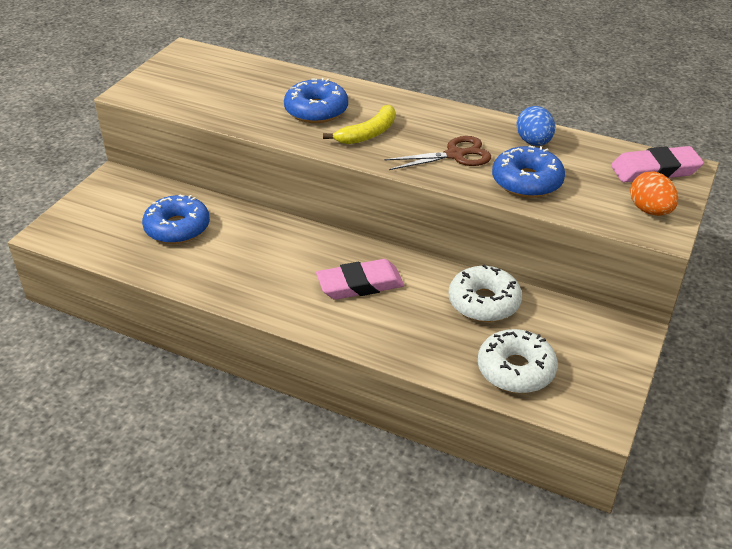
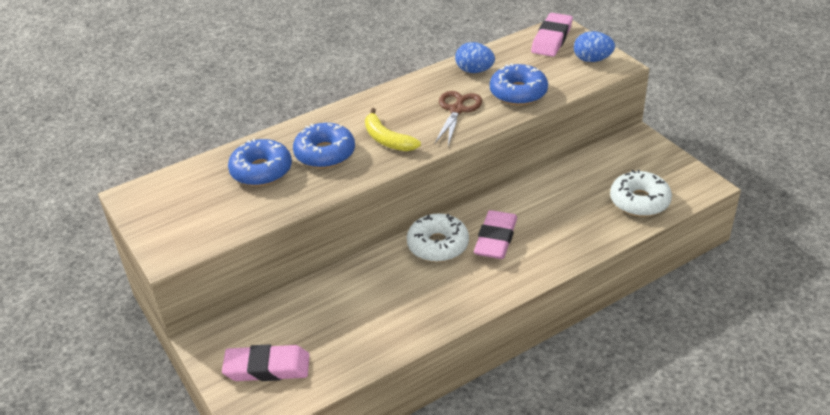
camera: 55 degrees left, 0 degrees up
blue donut [142,194,210,244] -> blue donut moved to [228,138,292,186]
yellow banana [323,105,395,144] -> yellow banana turned 150 degrees clockwise [365,108,421,151]
white donut [449,265,522,322] -> white donut moved to [407,214,469,262]
orange egg [630,171,678,216] -> blue egg [574,31,615,62]
none -> pink eraser [222,344,309,381]

